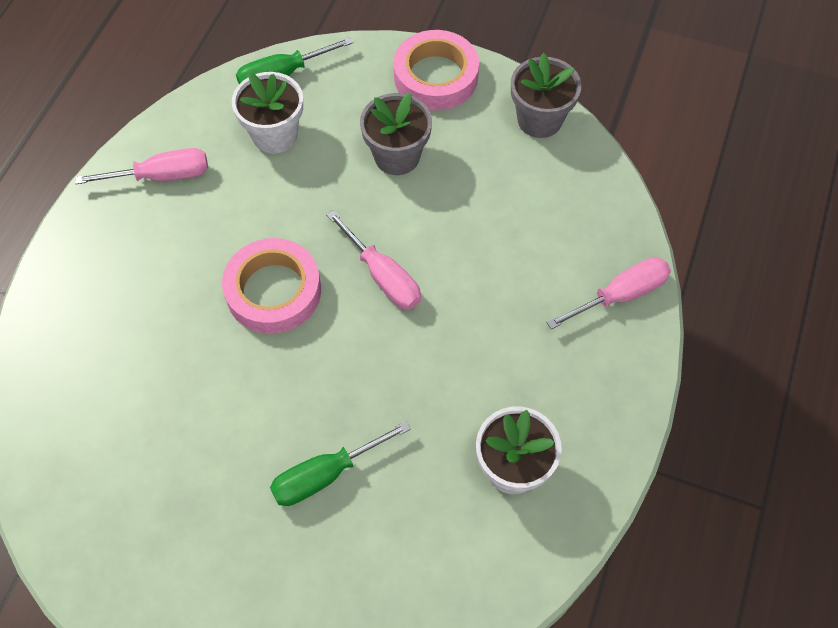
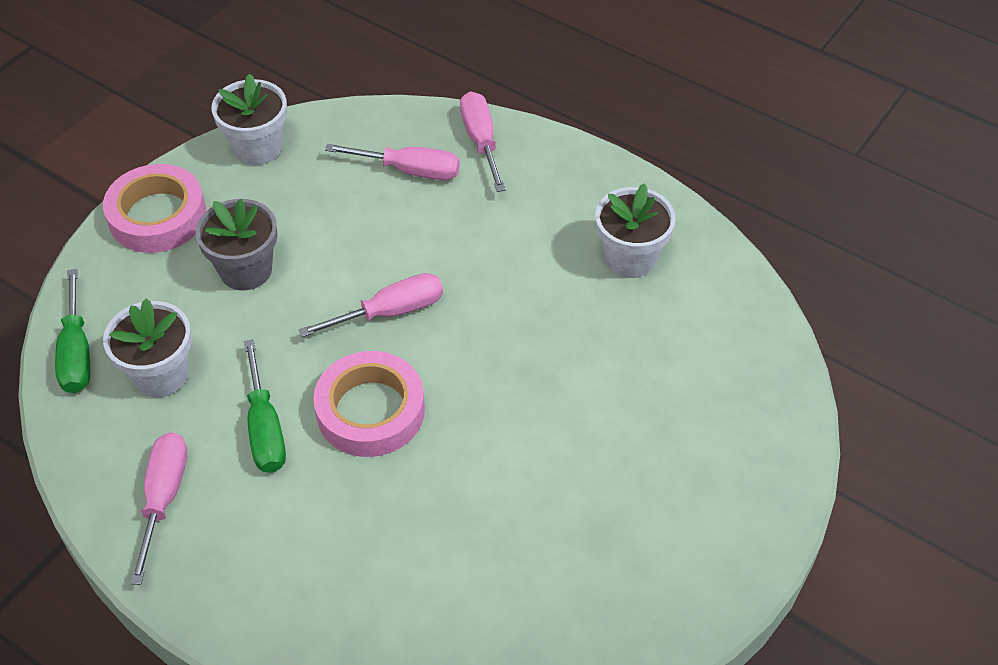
camera: 75 degrees left, 10 degrees down
green screwdriver [270,421,411,506] -> green screwdriver moved to [244,339,286,473]
grey flower pot [511,53,581,138] -> white flower pot [211,73,287,165]
none -> pink screwdriver [325,144,460,180]

